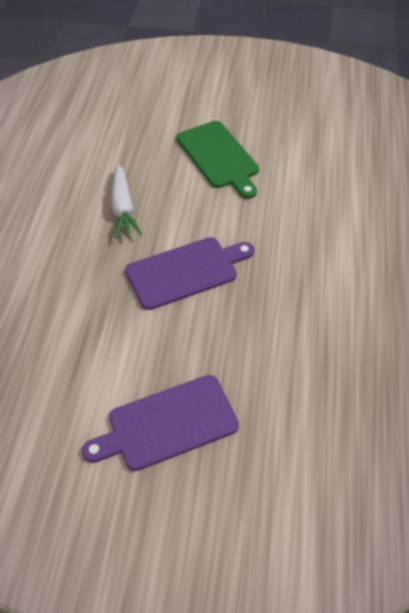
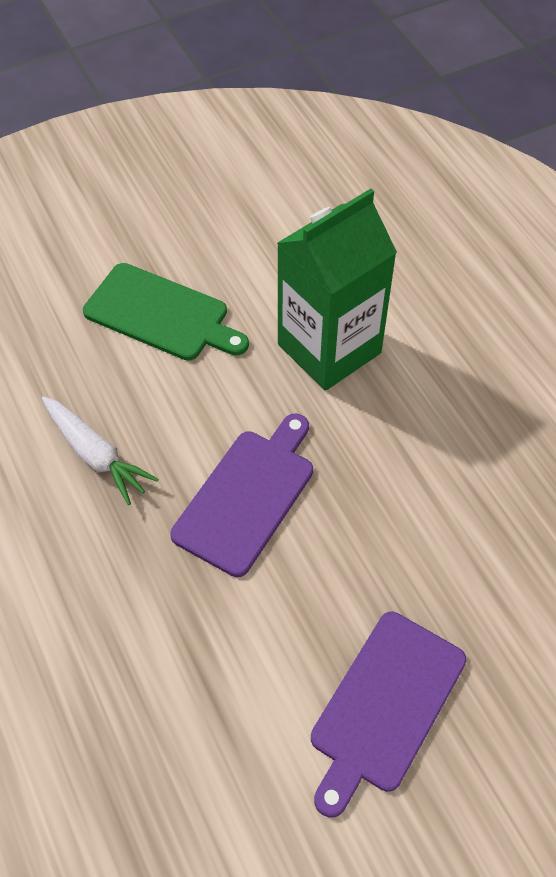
camera: 35 degrees left, 5 degrees up
none -> green carton [277,189,397,391]

